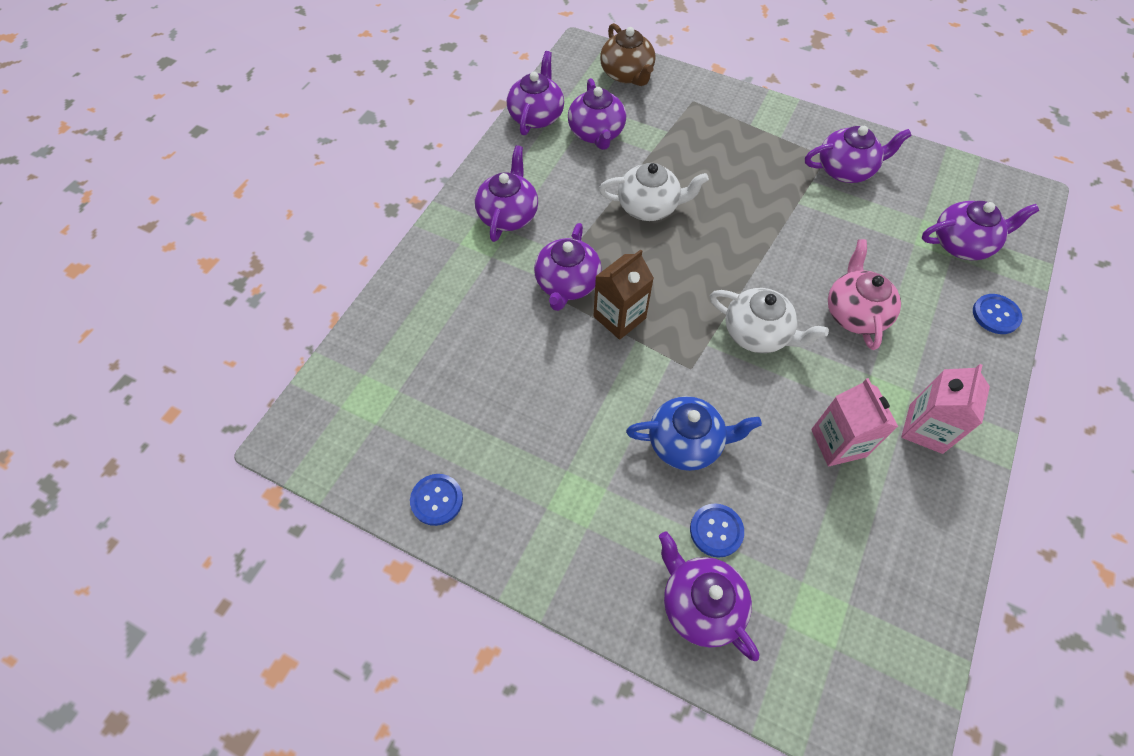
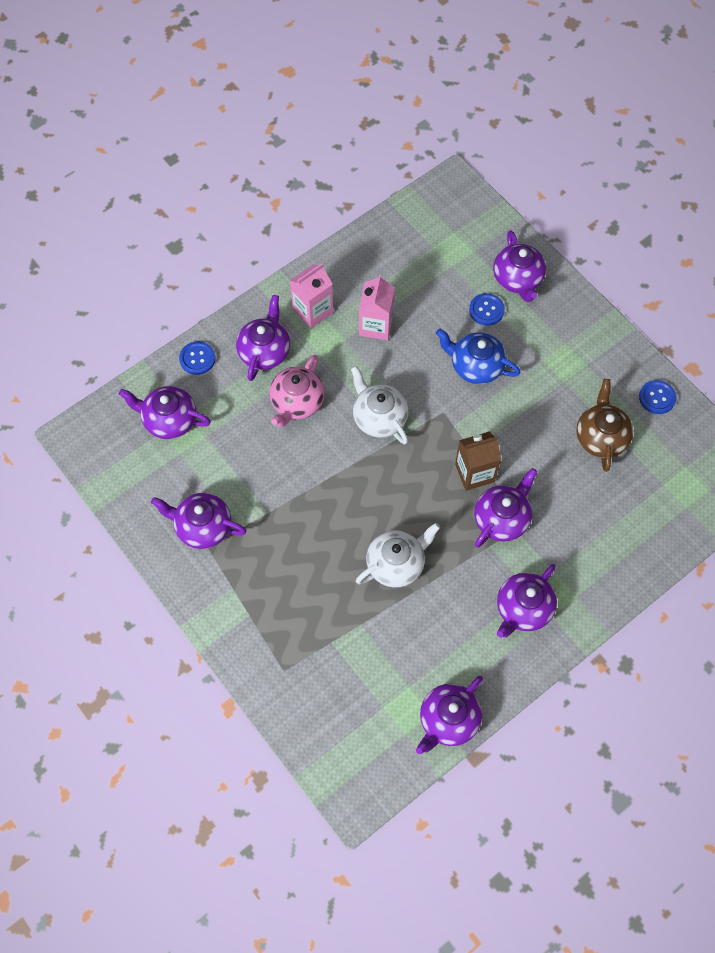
camera: 155 degrees left, 5 degrees up
purple teapot [568,78,626,150] -> purple teapot moved to [236,295,290,381]
white teapot [599,163,709,221] -> white teapot turned 120 degrees clockwise [356,523,440,587]
brown teapot [600,23,656,86] -> brown teapot moved to [576,379,633,472]

